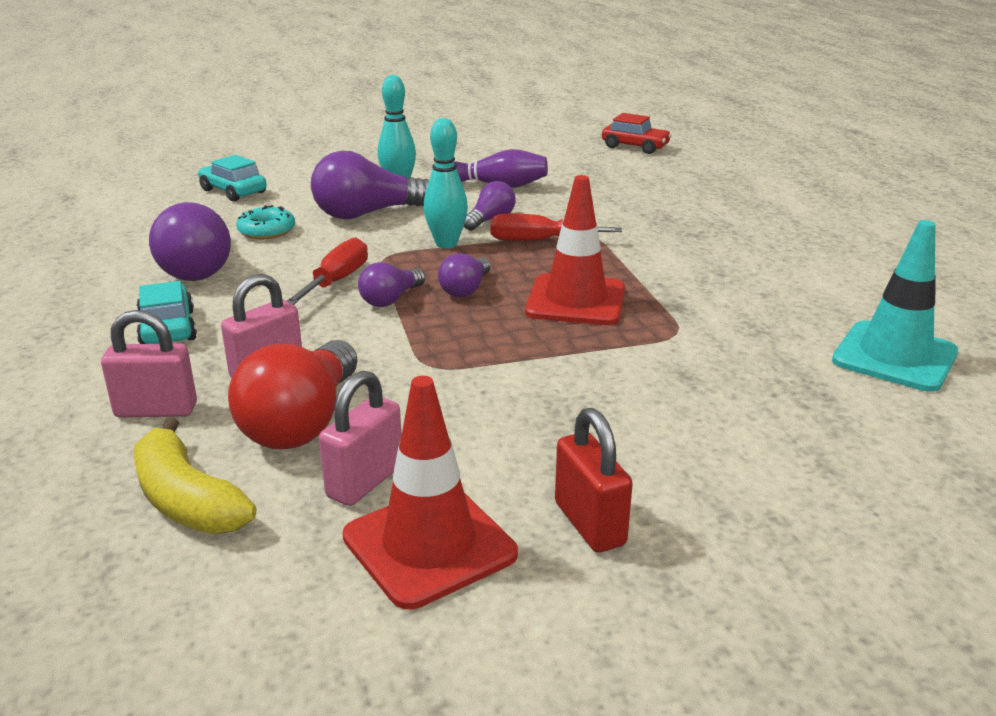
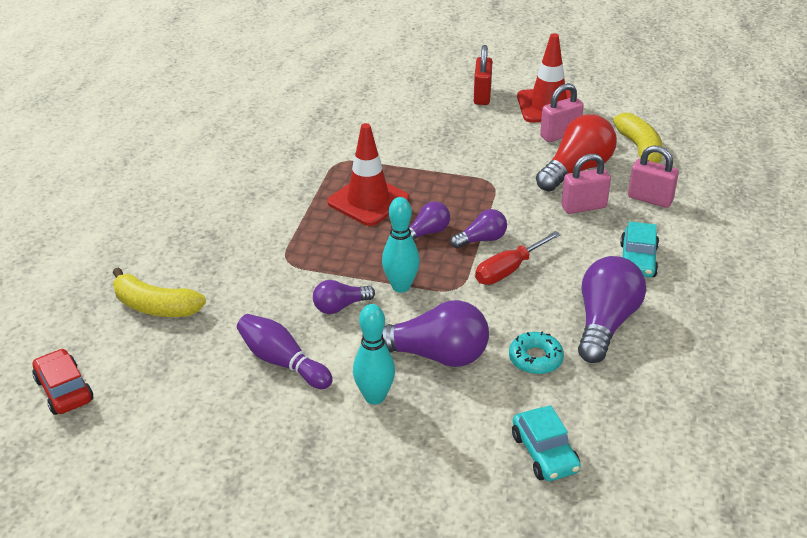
camera: 150 degrees left, 10 degrees up
red screwdriver [491,213,622,241] -> none
turquoise traffic cone [832,220,958,392] -> none
none -> yellow banana [113,267,206,317]

